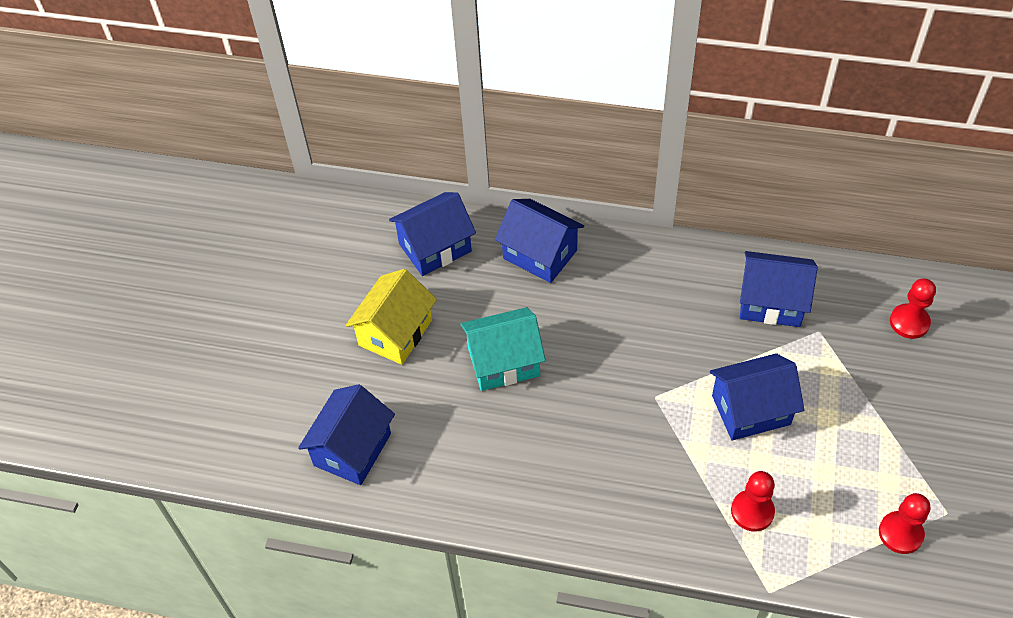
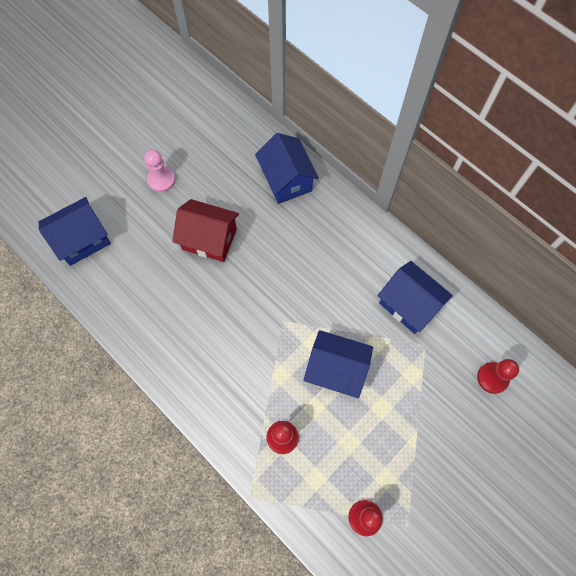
camera: 30 degrees right, 15 degrees up
yellow house [346,269,437,365] -> pink pawn [144,150,175,192]
blue house [389,192,476,276] -> none
turquoise house [460,307,546,391] -> red house [172,199,239,262]

